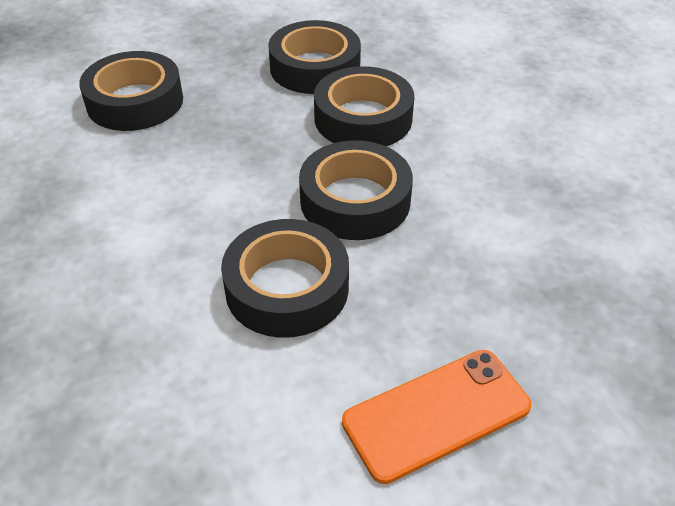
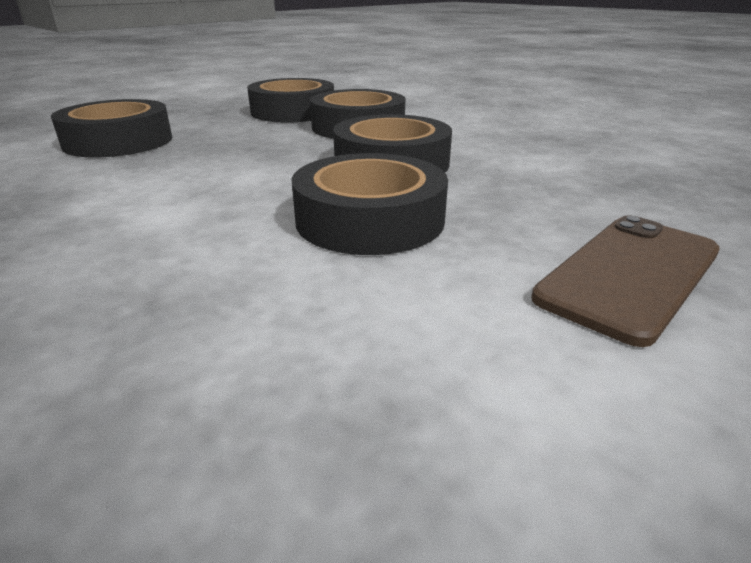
camera: 20 degrees left, 15 degrees down
orange phone [342,350,531,484] -> brown phone [531,215,720,347]

